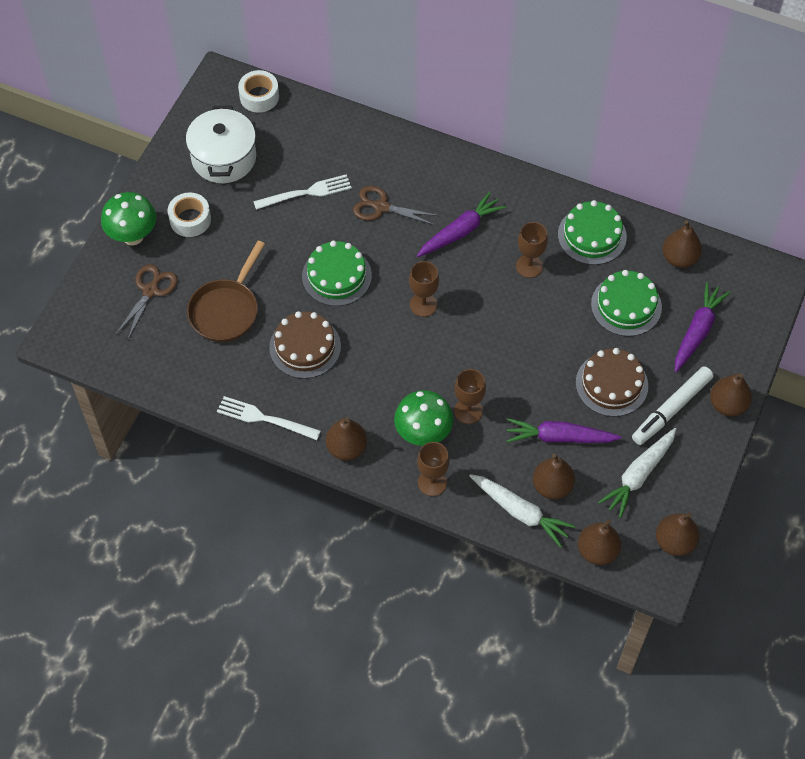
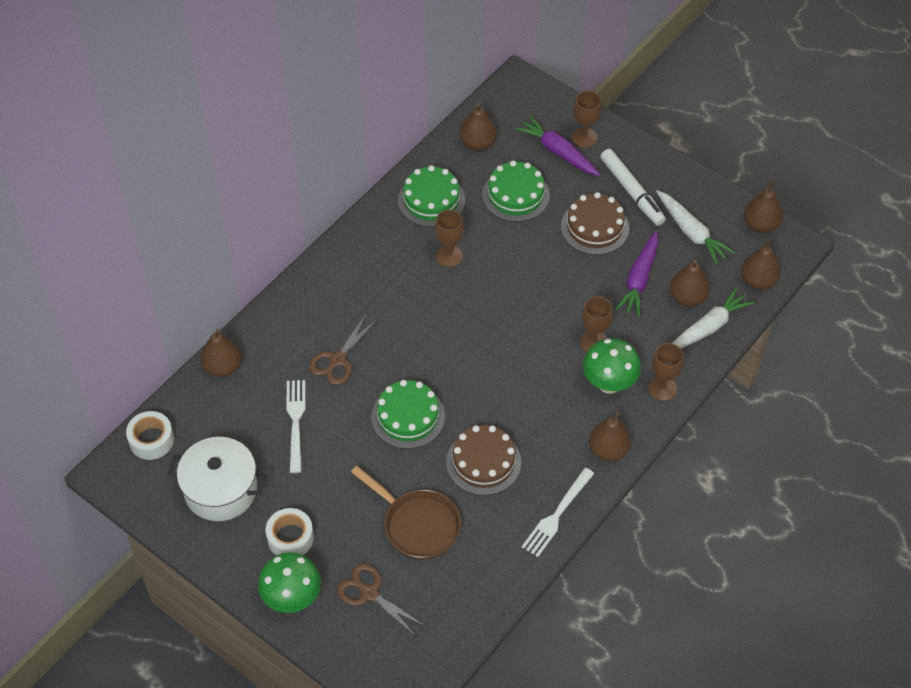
camera: 75 degrees left, 5 degrees down
brown goblet [409,261,439,317] -> brown goblet moved to [572,91,602,148]
purple carrot [417,192,506,257] -> none
brown pear [710,373,752,416] -> brown pear moved to [201,329,241,377]

